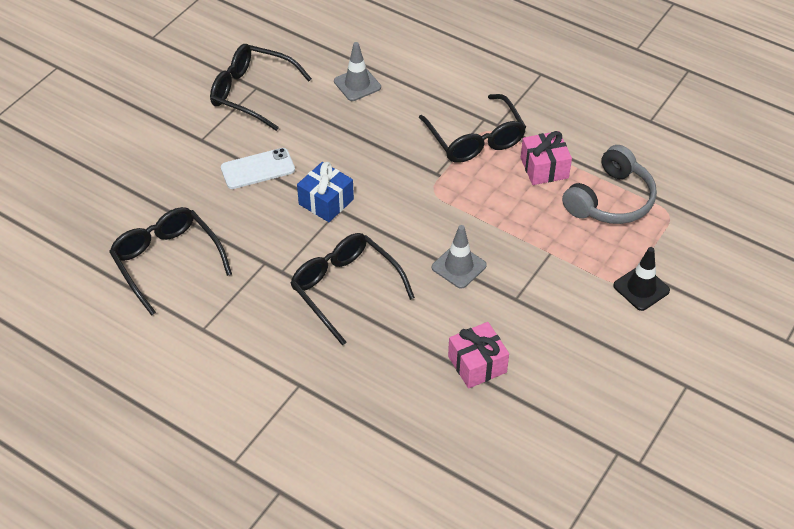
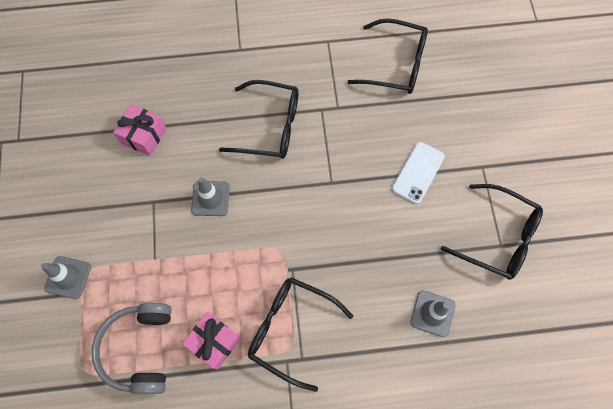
camera: 140 degrees right, 20 degrees up
black glasses [210,44,312,131] -> black glasses turned 45 degrees clockwise [441,184,543,280]
blue gift [297,162,354,222] -> none
black traffic cone [613,247,670,311] -> grey traffic cone [41,256,91,299]

